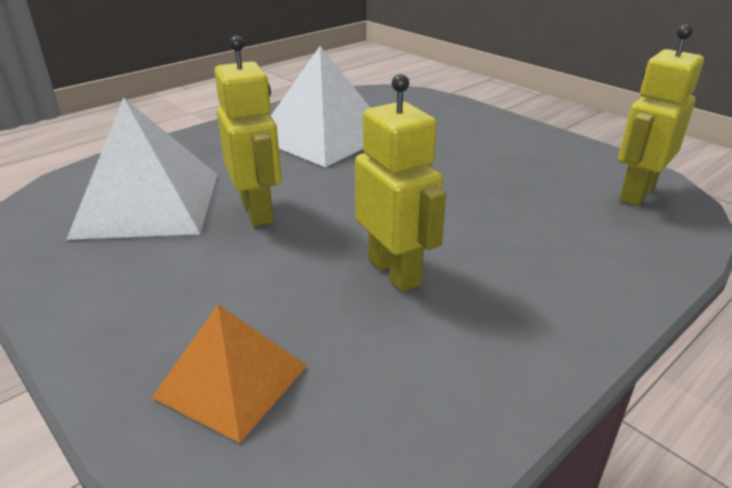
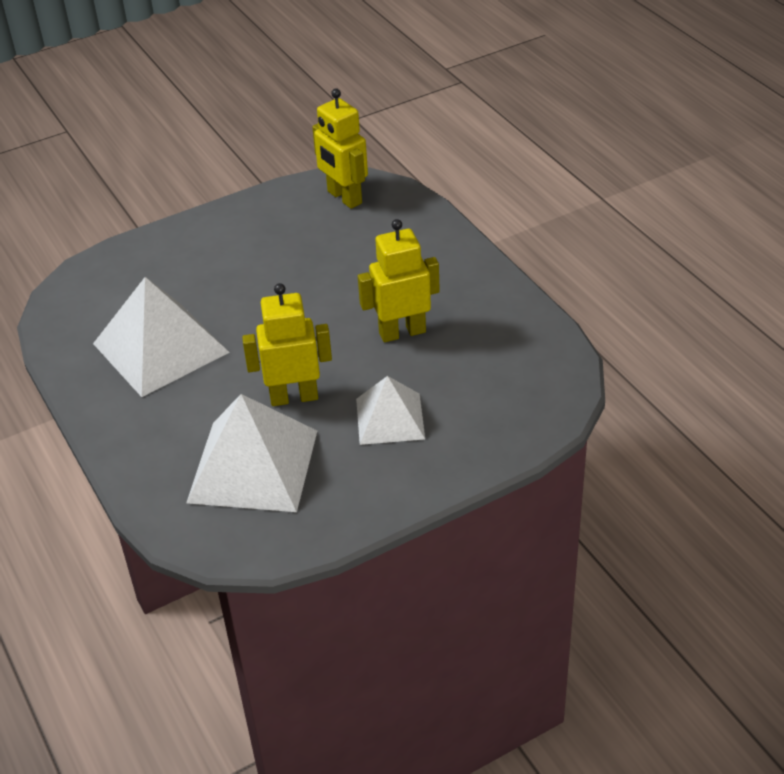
camera: 75 degrees left, 10 degrees up
orange pyramid [152,305,307,443] -> none
none -> white pyramid [356,376,425,445]

